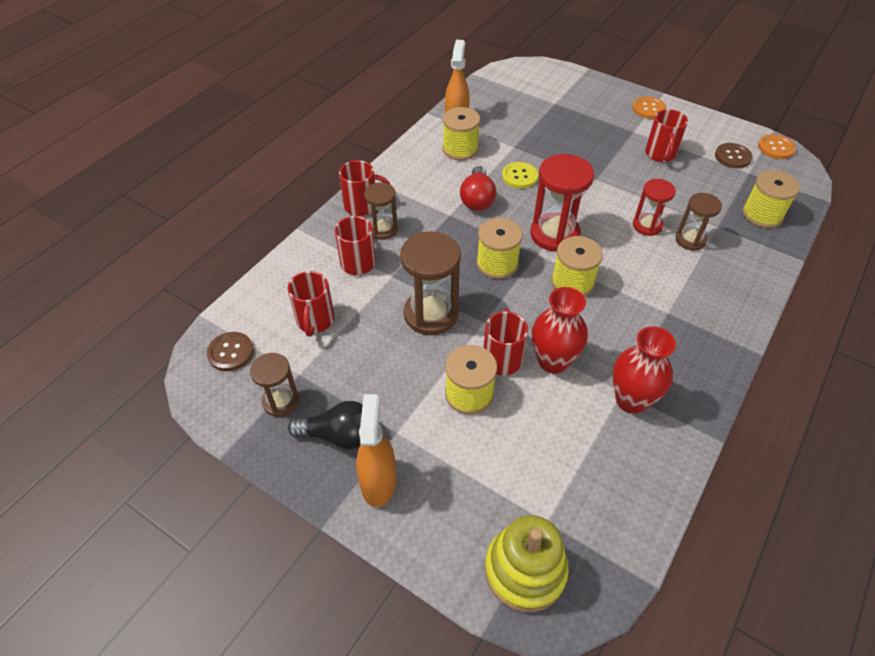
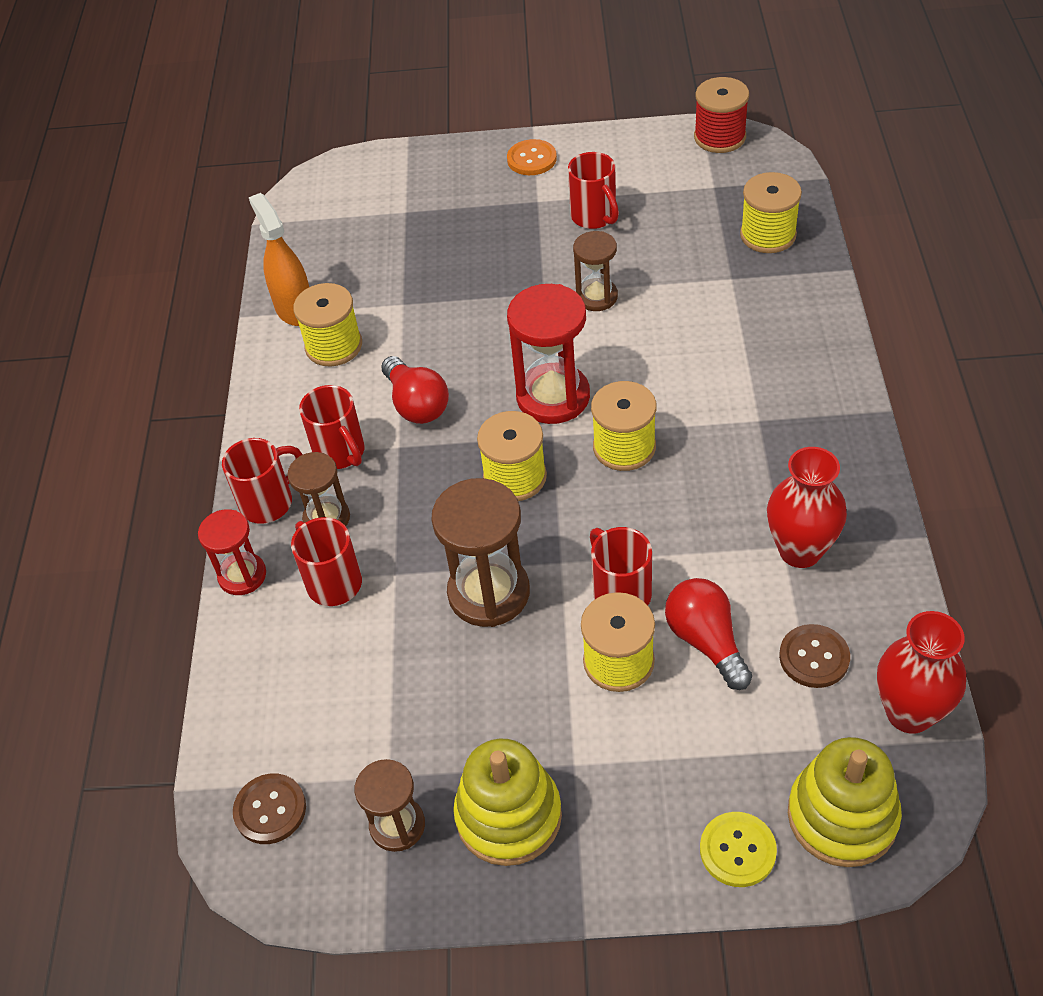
camera: 30 degrees left, 0 degrees up
red mug [288,271,334,337] -> red mug moved to [299,385,365,469]
black light bulb [288,401,363,449] -> yellow stacking toy [453,739,562,866]
orange spray bottle [356,394,396,507] -> none
yellow button [502,162,538,189] -> yellow button moved to [700,812,777,887]
red vase [532,287,588,374] -> red vase moved to [877,611,966,734]
red hourglass [633,179,676,236] -> red hourglass moved to [198,509,266,595]
brown hourglass [675,193,722,251] -> brown hourglass moved to [573,231,618,311]
brown button [715,143,753,168] -> brown button moved to [779,624,850,688]
orange button [758,134,796,159] -> red spool [694,77,749,153]
none -> red light bulb [665,578,752,690]

